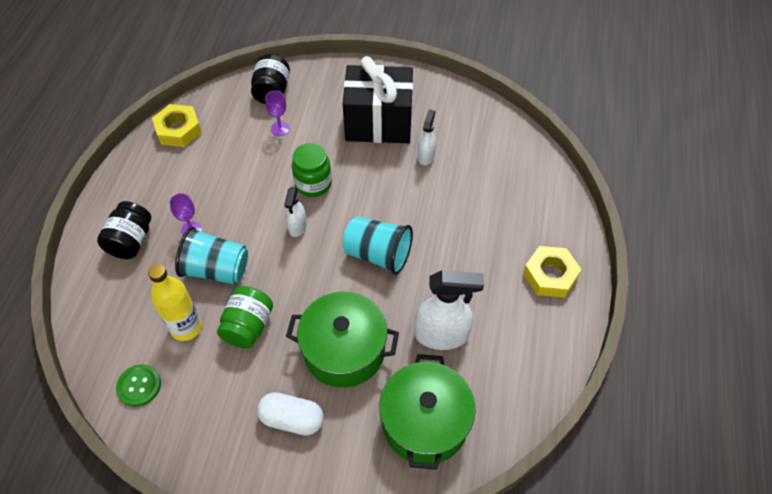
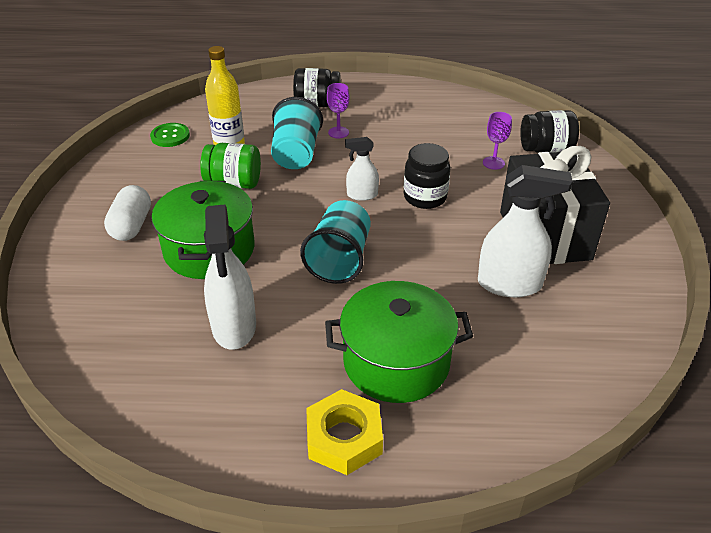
camera: 80 degrees right, 15 degrees down
yellow nut [152,104,202,147] -> none
green jar [292,143,332,197] -> black jar [404,143,450,209]
green pot [379,354,476,470] -> green pot moved to [325,281,473,403]
white spray bottle [418,109,436,165] -> white spray bottle [478,165,573,297], size x1.80

